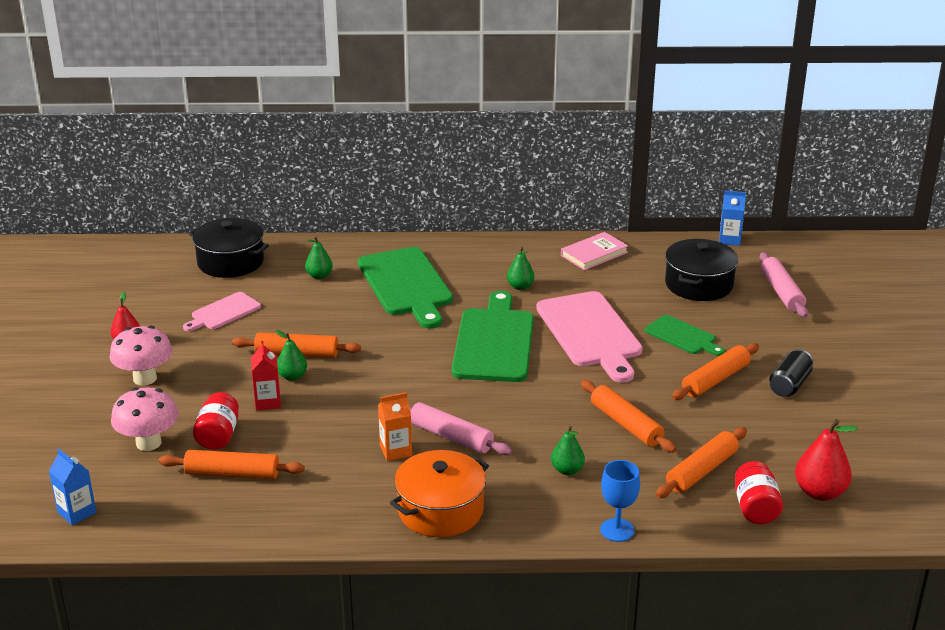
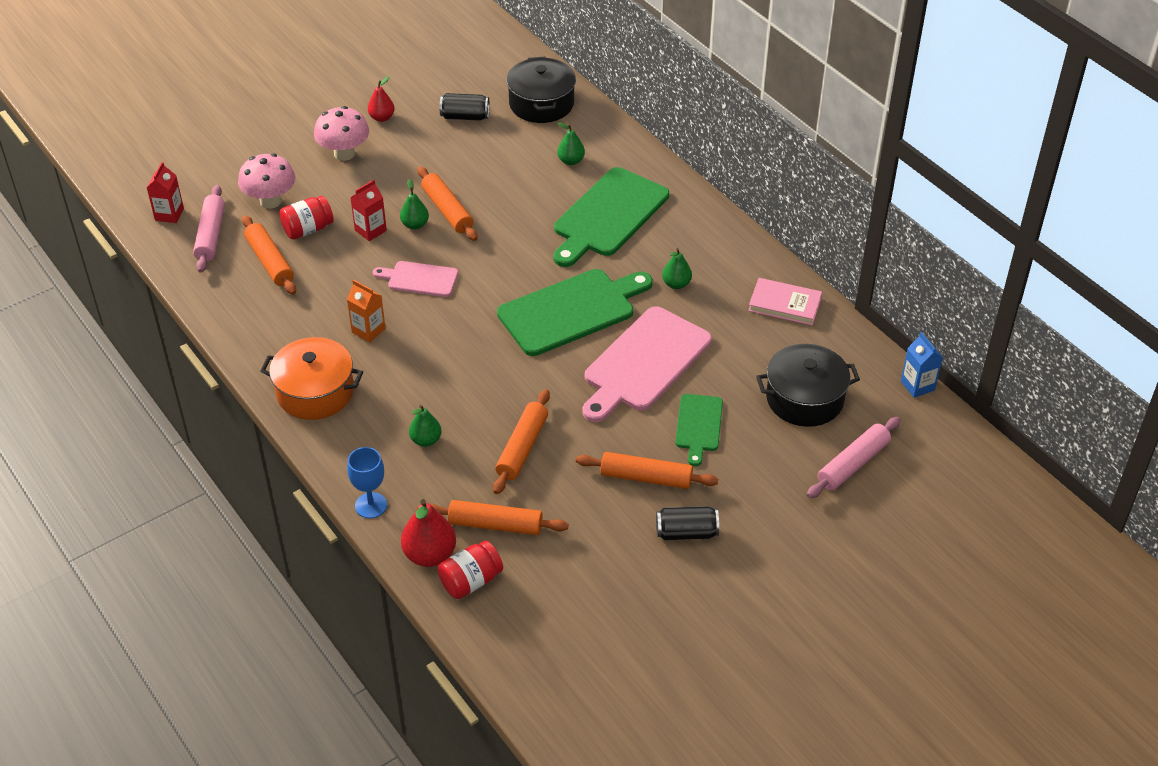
camera: 55 degrees right, 15 degrees up
blue carton [49,449,96,525] -> red carton [147,162,184,223]
pink cutting board [183,292,261,331] -> pink cutting board moved to [373,261,458,297]
pink rolling pin [409,402,512,455] -> pink rolling pin moved to [193,185,225,273]
red pear [795,419,858,501] -> red pear moved to [401,499,456,567]
none -> black can [440,93,489,121]

